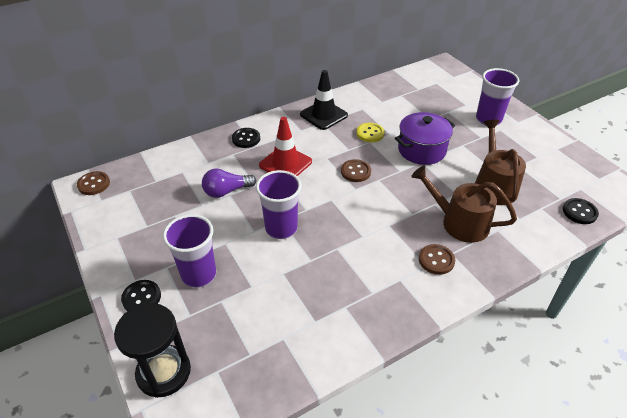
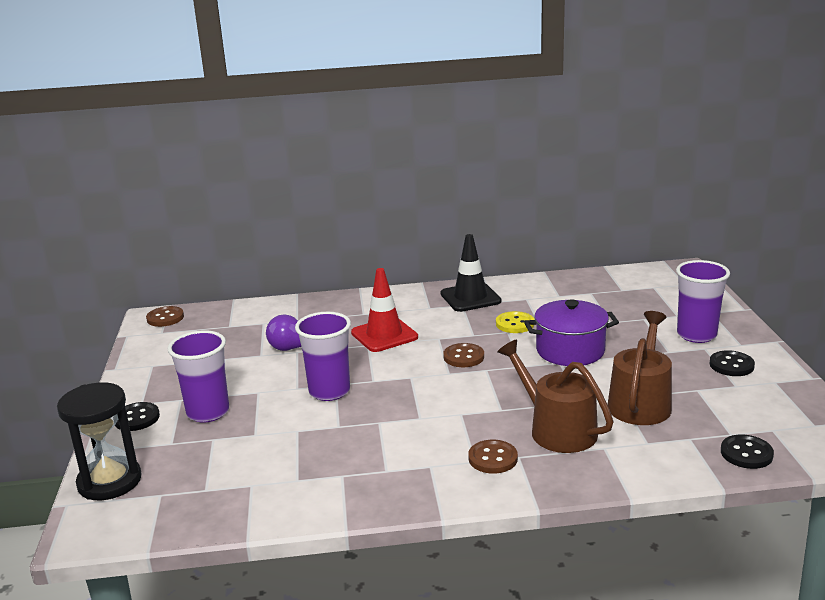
camera: 25 degrees right, 20 degrees down
black button [232,128,260,148] -> black button moved to [710,350,755,376]

